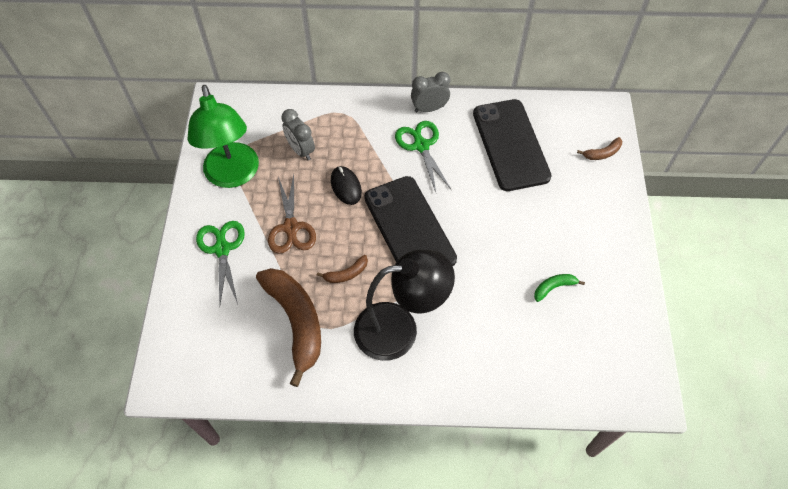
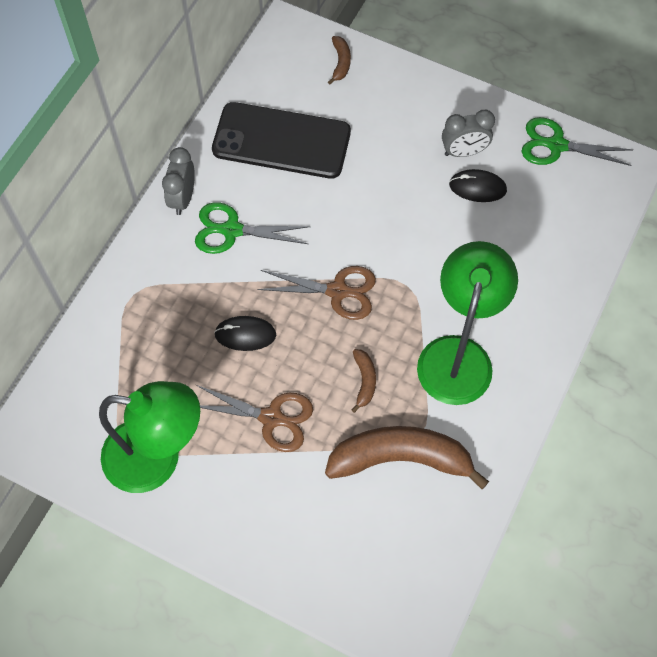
camera: 65 degrees left, 5 degrees up
green scissors [196,221,245,305] -> green scissors moved to [521,117,633,166]
grey clock [281,109,315,160] -> grey clock moved to [442,110,495,157]
black lamp [354,250,455,361] -> green lamp [417,241,518,405]
black phone [364,176,457,266] -> brown scissors [257,266,376,320]
green banana [534,274,585,302] -> black mouse [449,169,507,202]

